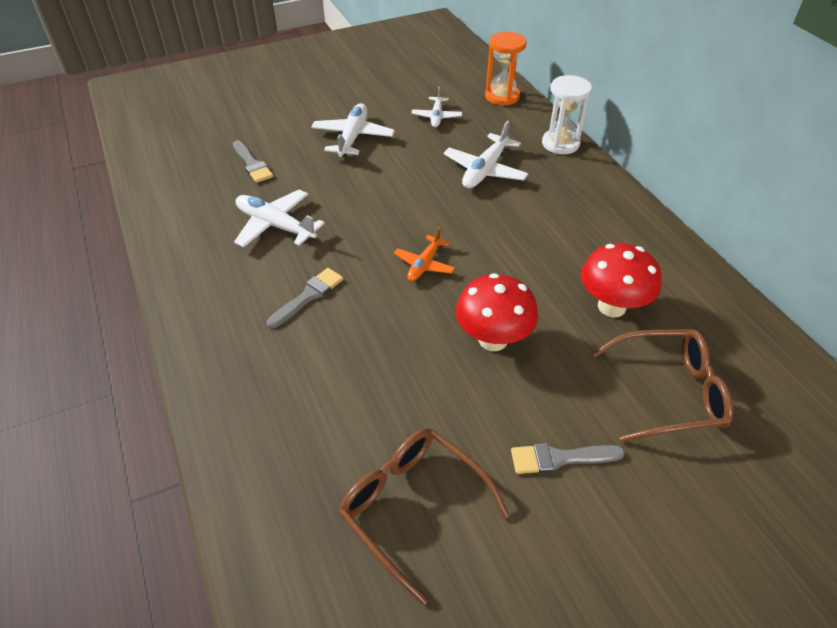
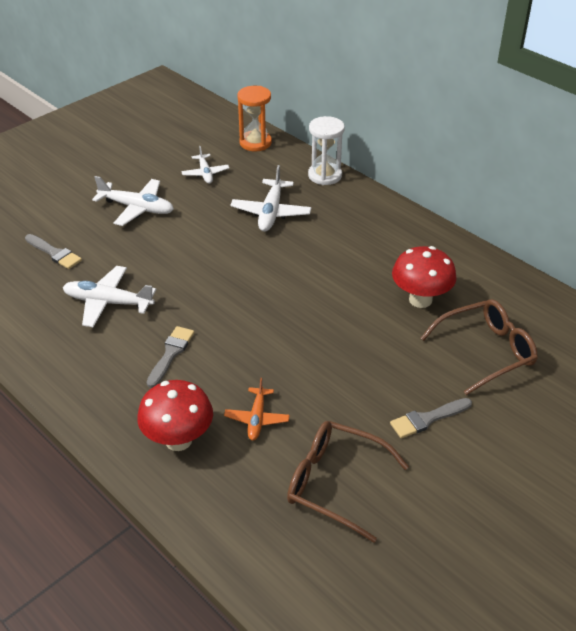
camera: 20 degrees left, 5 degrees down
white plane [311,103,395,157] -> white plane turned 120 degrees clockwise [92,176,174,226]
orange plane [394,227,455,281] -> orange plane moved to [224,378,290,441]
red mushroom [456,273,538,351] -> red mushroom moved to [137,380,213,451]

